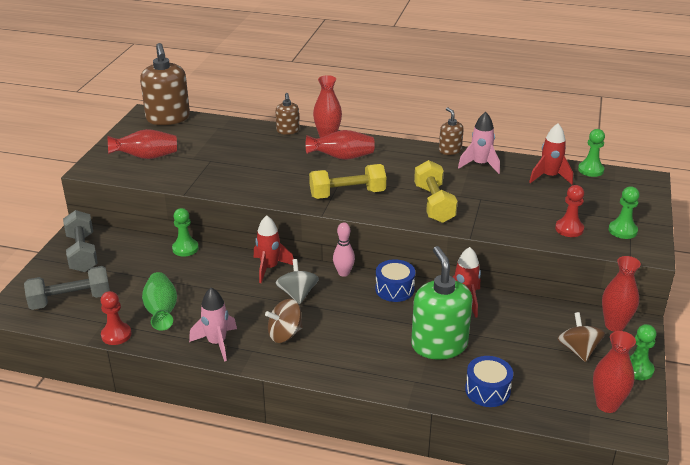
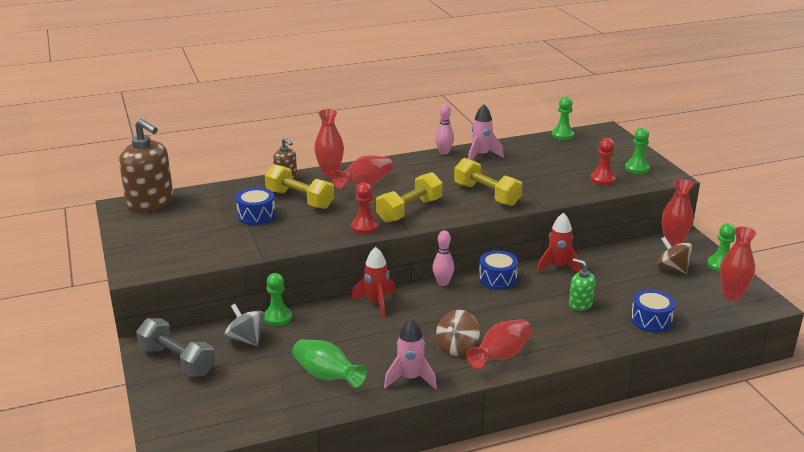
camera: 35 degrees left, 5 degrees down
grey dumbbell [24,266,110,310] -> none
red pawn [101,291,132,345] -> red pawn moved to [351,182,378,234]
red vase [107,129,177,159] -> red vase moved to [466,319,532,369]
grey spinning top [276,259,319,304] -> grey spinning top moved to [224,304,265,346]
green soap dispenser [411,246,473,360] -> green soap dispenser [569,258,595,311], size x0.51
brown soap dispenser [439,107,464,155] -> pink bowling pin [435,104,454,155]
red rocket [529,123,573,185] -> none
none -> blue drum [236,187,275,225]
none -> yellow dumbbell [265,164,334,209]

